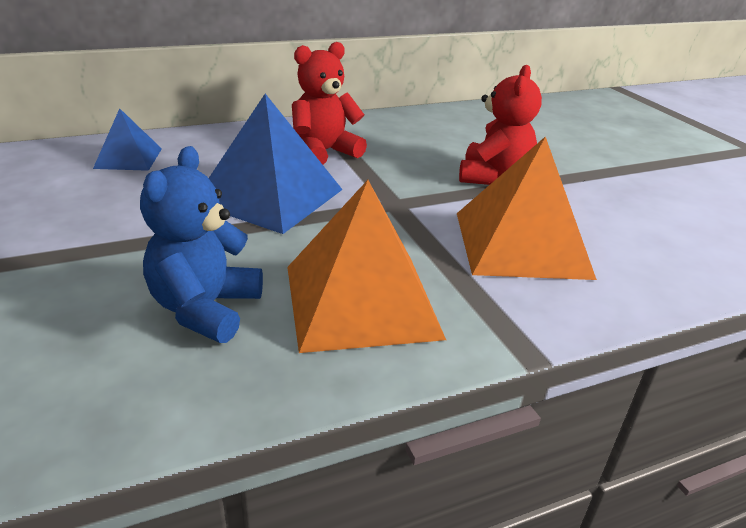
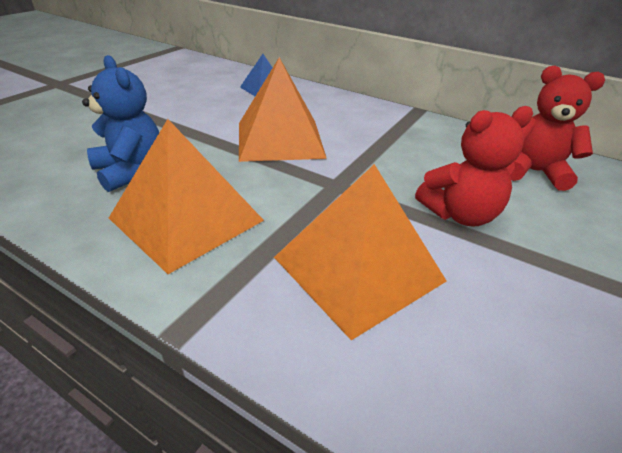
camera: 55 degrees right, 5 degrees up
blue teddy bear [140,146,263,343] -> blue teddy bear turned 75 degrees clockwise [82,55,159,192]
blue pyramid [209,94,343,234] -> orange pyramid [239,57,327,162]
red teddy bear [292,42,367,165] -> red teddy bear moved to [510,66,605,191]

